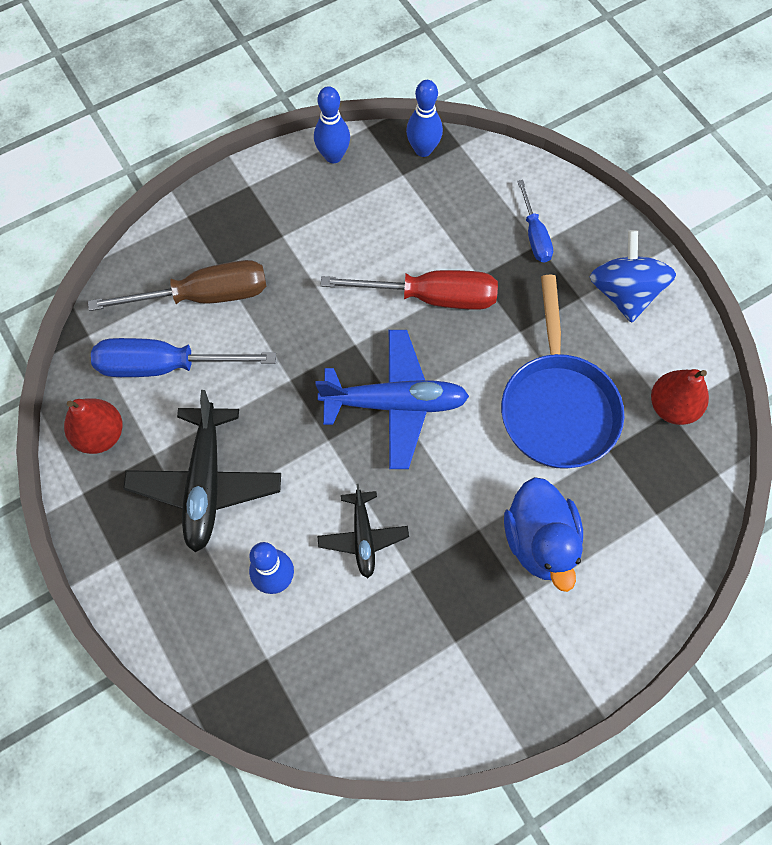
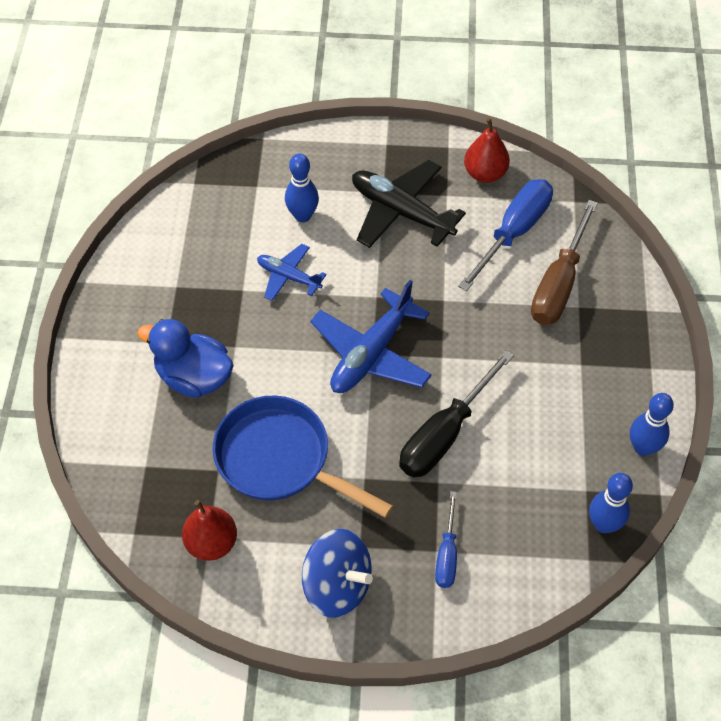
camera: 125 degrees right, 10 degrees down
black plane [317,484,409,578] -> blue plane [257,244,326,301]
red screwdriver [320,270,498,310] -> black screwdriver [399,350,514,478]
blue screwdriver [517,180,553,262] -> blue screwdriver turned 105 degrees counterclockwise [435,491,457,588]

